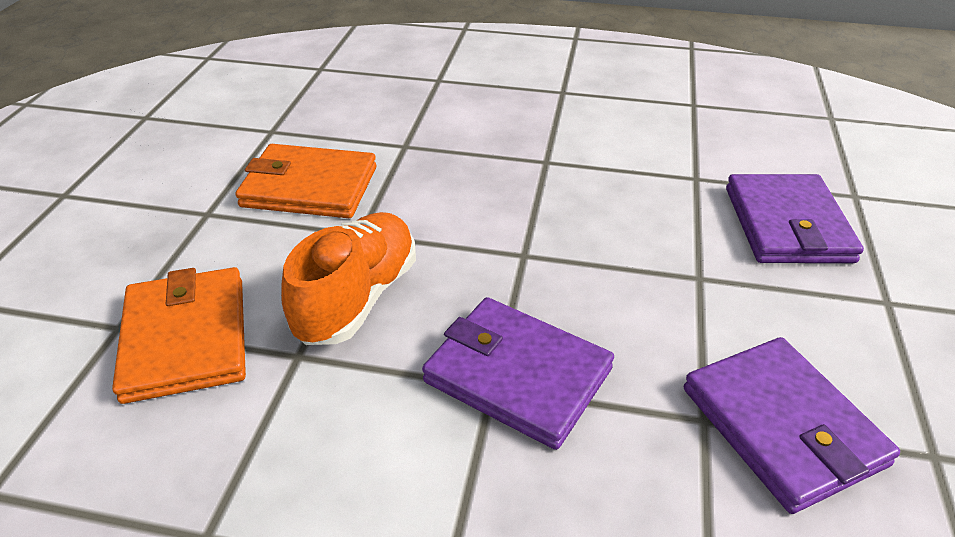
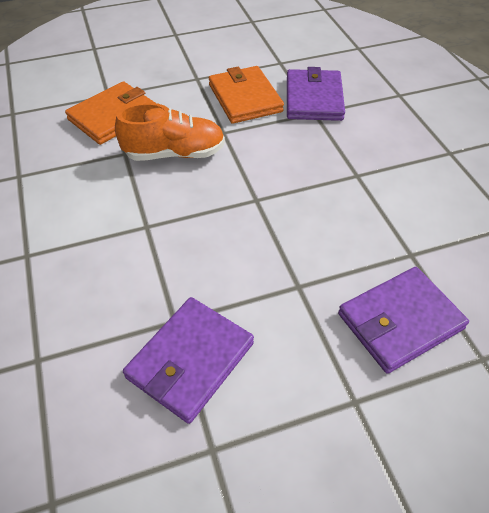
camera: 60 degrees right, 10 degrees up
purple wallet [422,297,614,450] -> purple wallet moved to [287,67,345,121]

